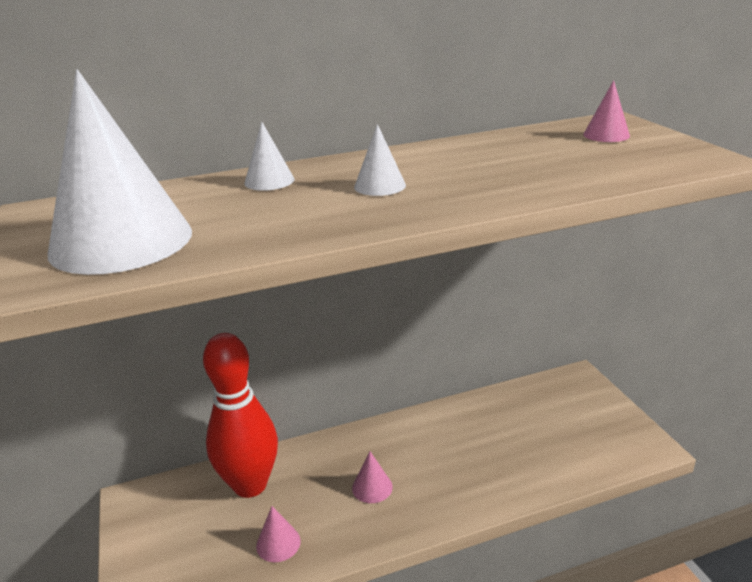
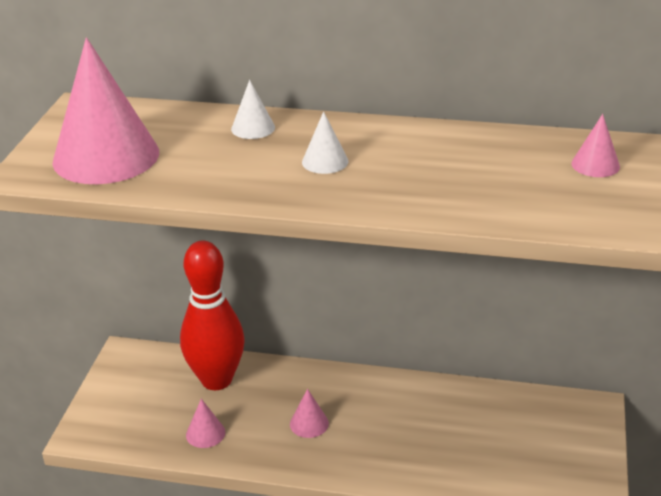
camera: 30 degrees right, 5 degrees up
white cone [48,69,192,275] -> pink cone [52,37,159,184]

